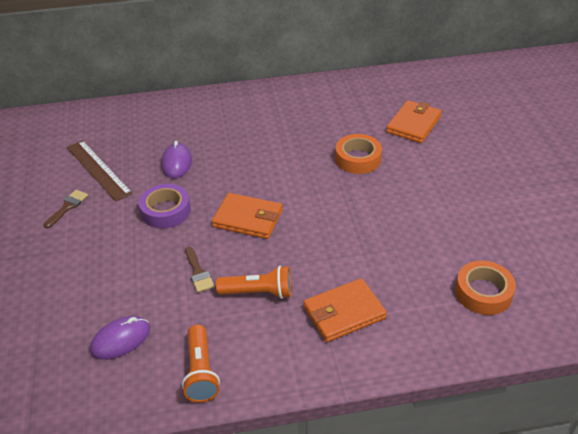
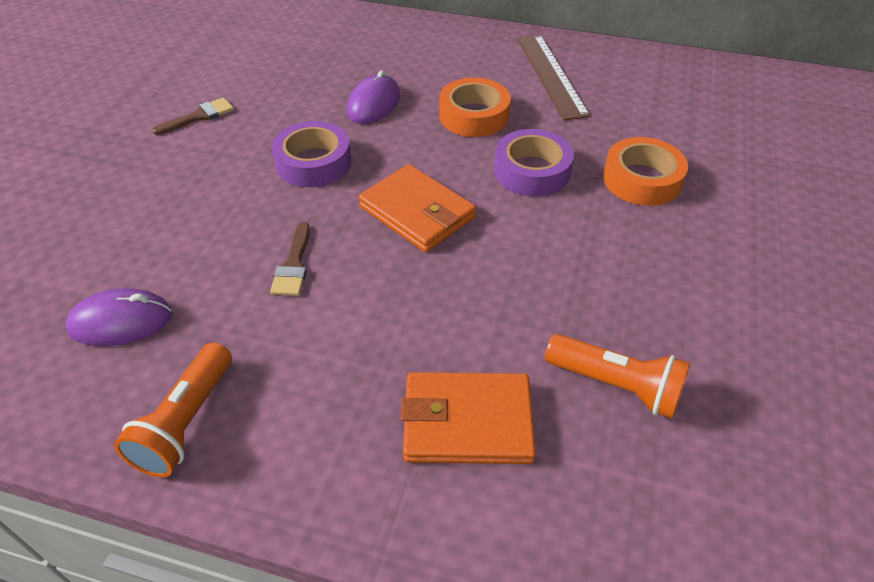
camera: 25 degrees right, 5 degrees up
brown ruler [67,140,133,202] -> brown ruler moved to [517,35,590,120]
orange flashlight [216,266,291,299] -> orange flashlight moved to [545,334,690,419]
orange wallet [386,100,442,143] -> none
orange tape [455,261,516,315] -> orange tape moved to [439,78,511,137]
none -> purple tape [494,129,574,196]

